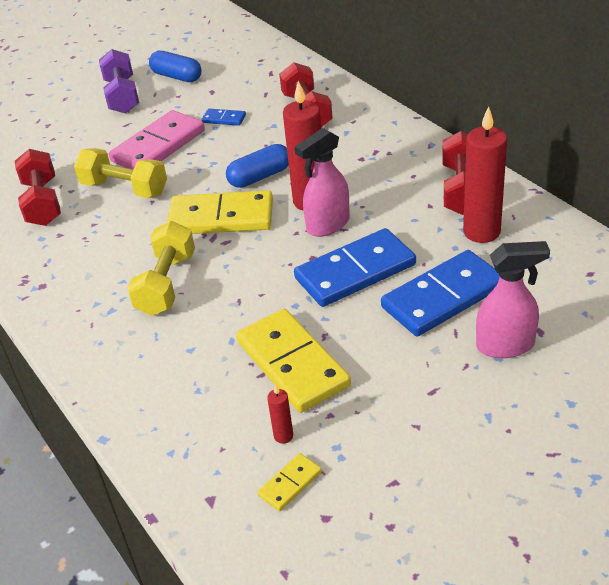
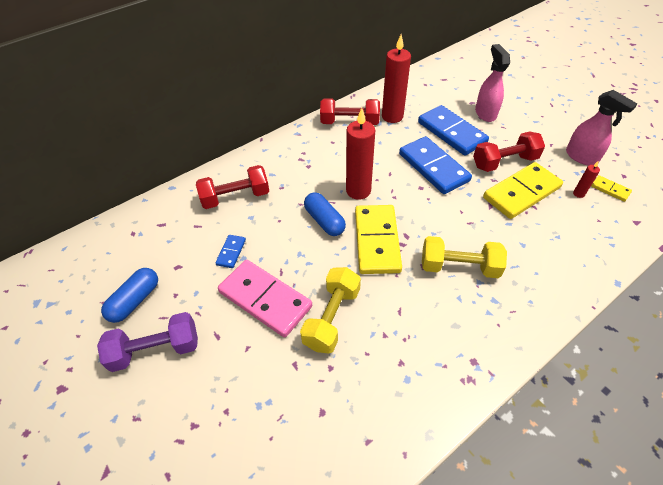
camera: 95 degrees left, 10 degrees up
red dumbbell [15,149,61,226] -> red dumbbell moved to [473,131,545,172]
pink spray bottle [295,128,350,237] -> pink spray bottle moved to [566,90,637,166]

